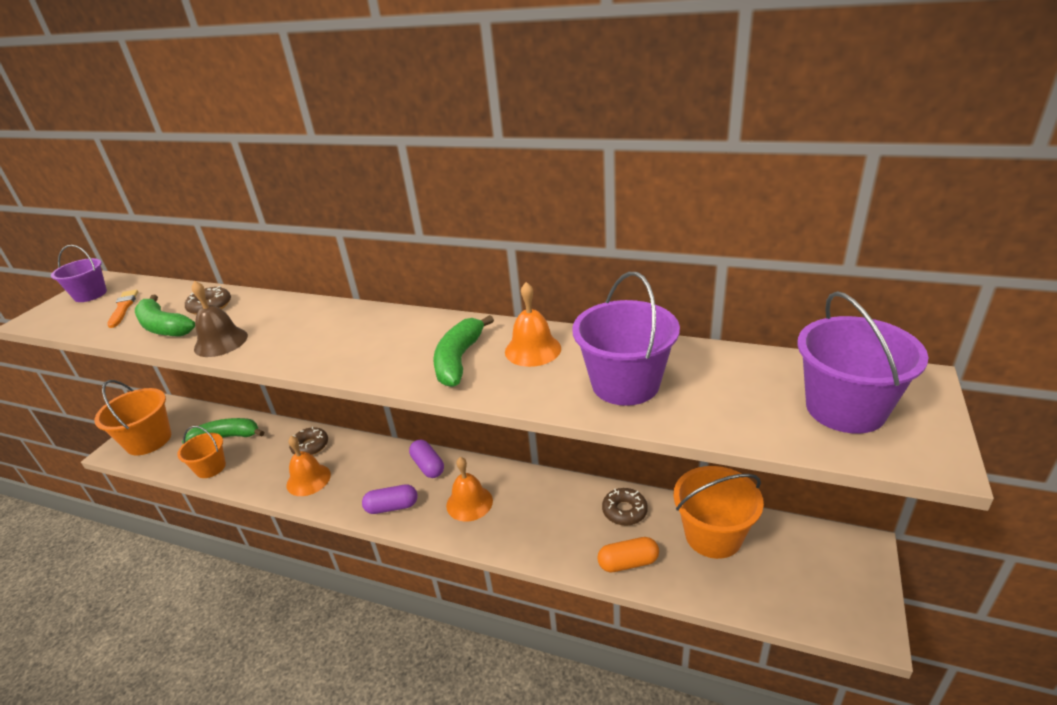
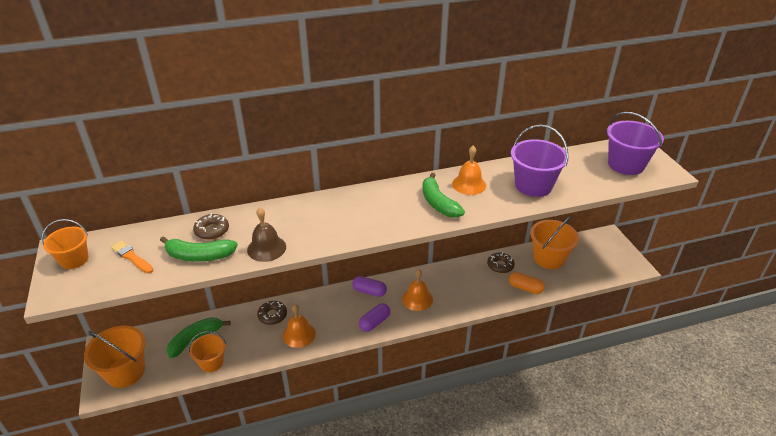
camera: 40 degrees left, 5 degrees up
purple bucket [51,245,107,302] -> orange bucket [41,219,88,269]
orange capsule [597,537,659,572] -> orange capsule turned 75 degrees clockwise [509,272,545,294]

